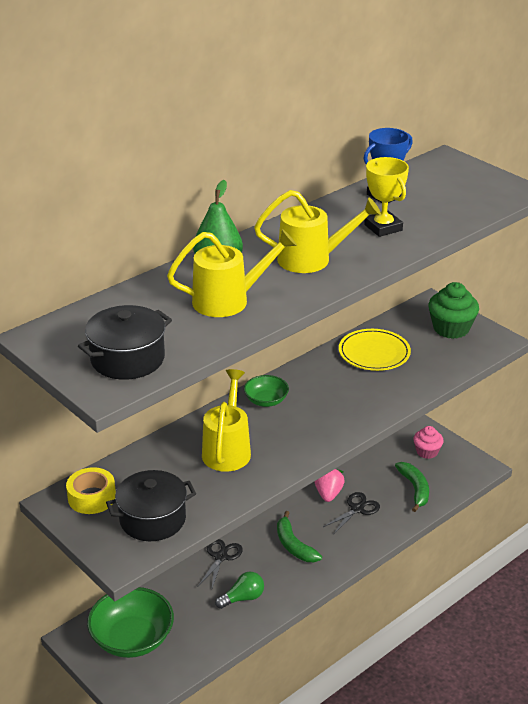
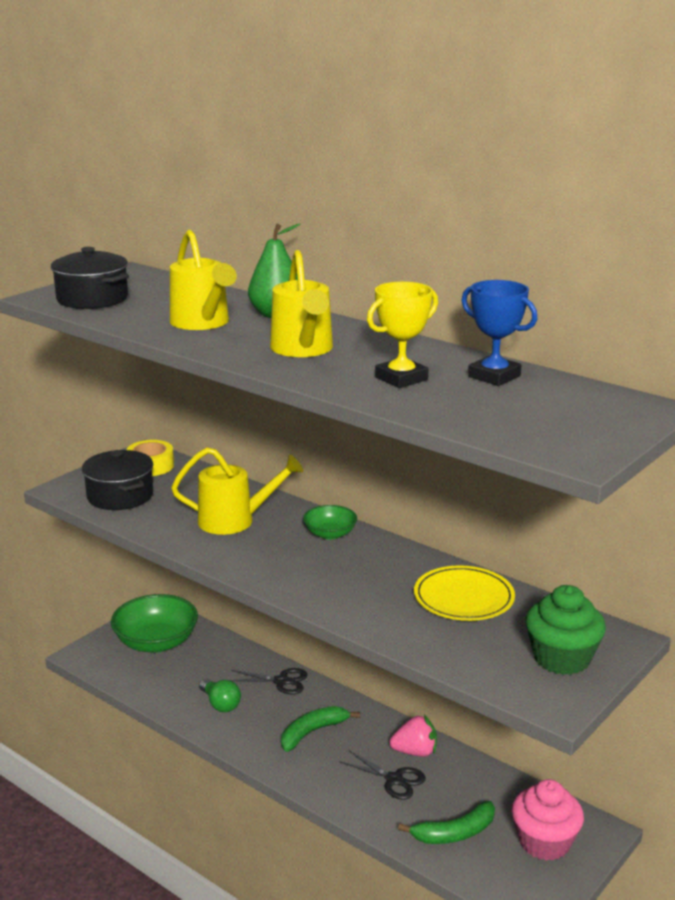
camera: 80 degrees right, 10 degrees down
pink cupcake [413,426,444,459] -> pink cupcake [512,779,584,861], size x1.54

